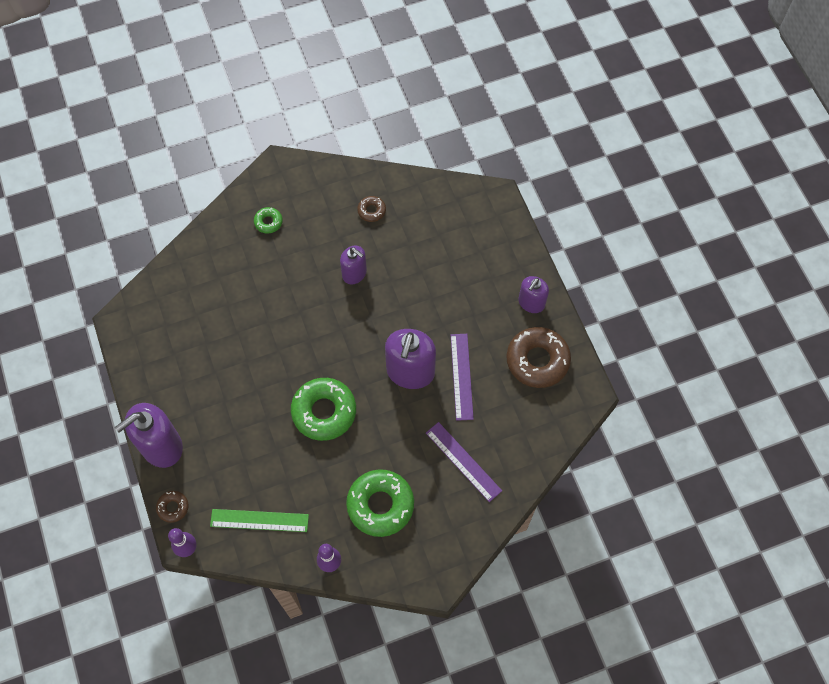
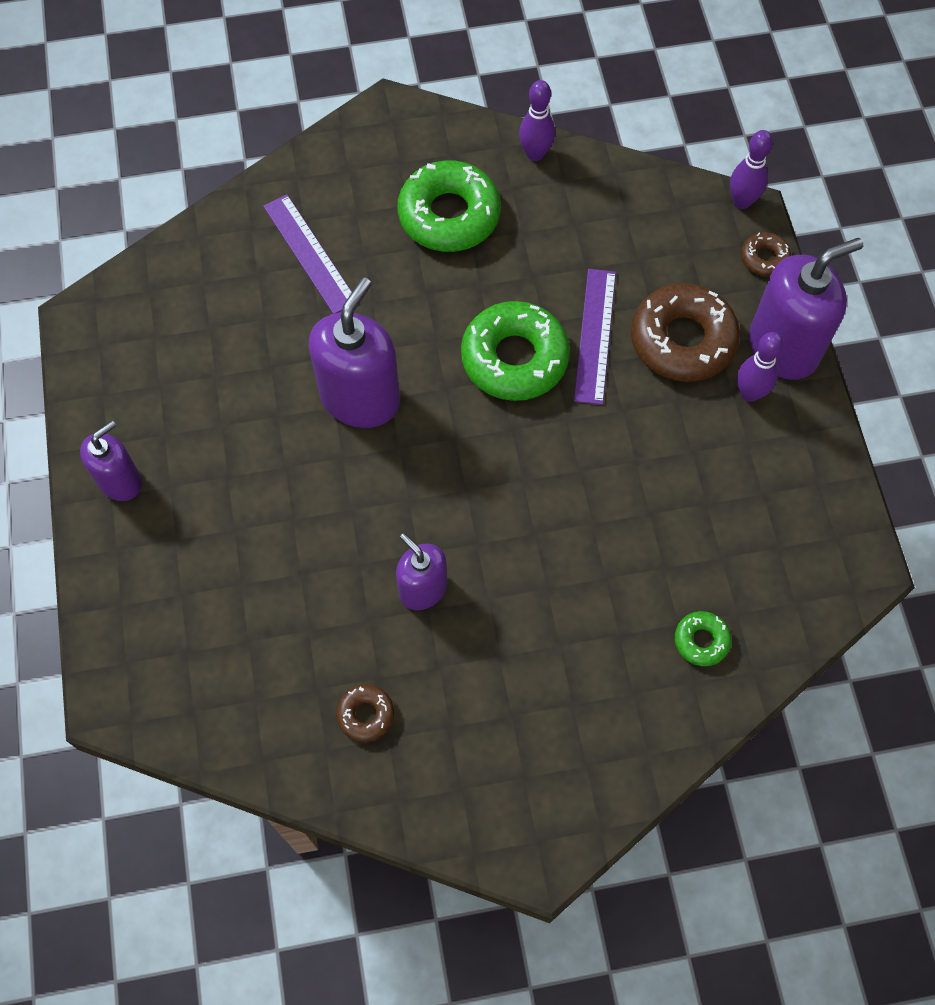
camera: 170 degrees left, 0 degrees up
green ruler [210,509,309,532] -> none
green donut [254,207,283,234] -> green donut moved to [675,611,731,666]
purple ruler [451,334,474,421] -> purple ruler moved to [574,269,616,405]
brown donut [506,327,571,388] -> brown donut moved to [631,283,740,382]
none -> purple bowling pin [737,332,784,402]

